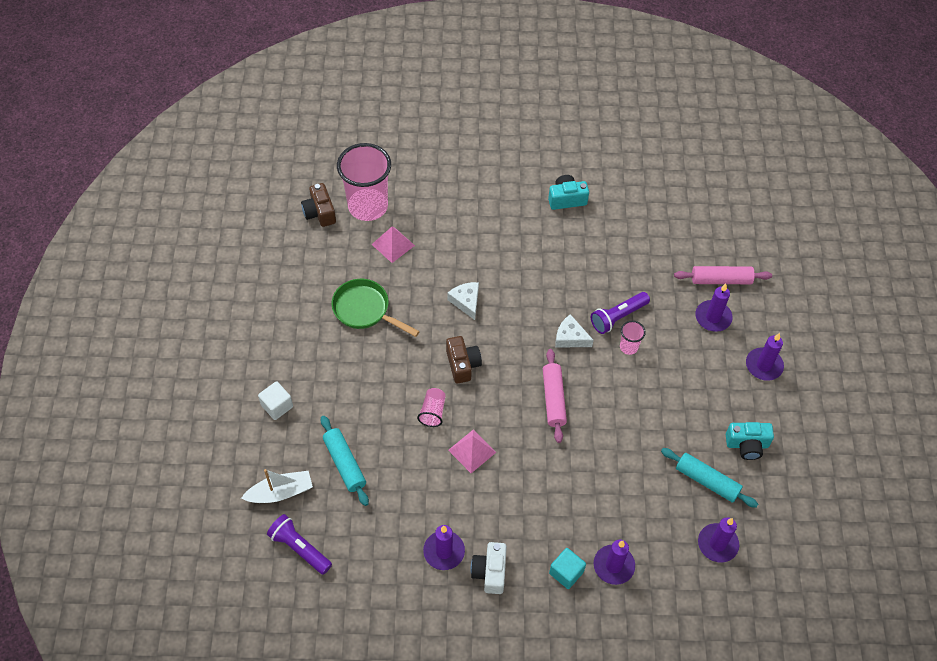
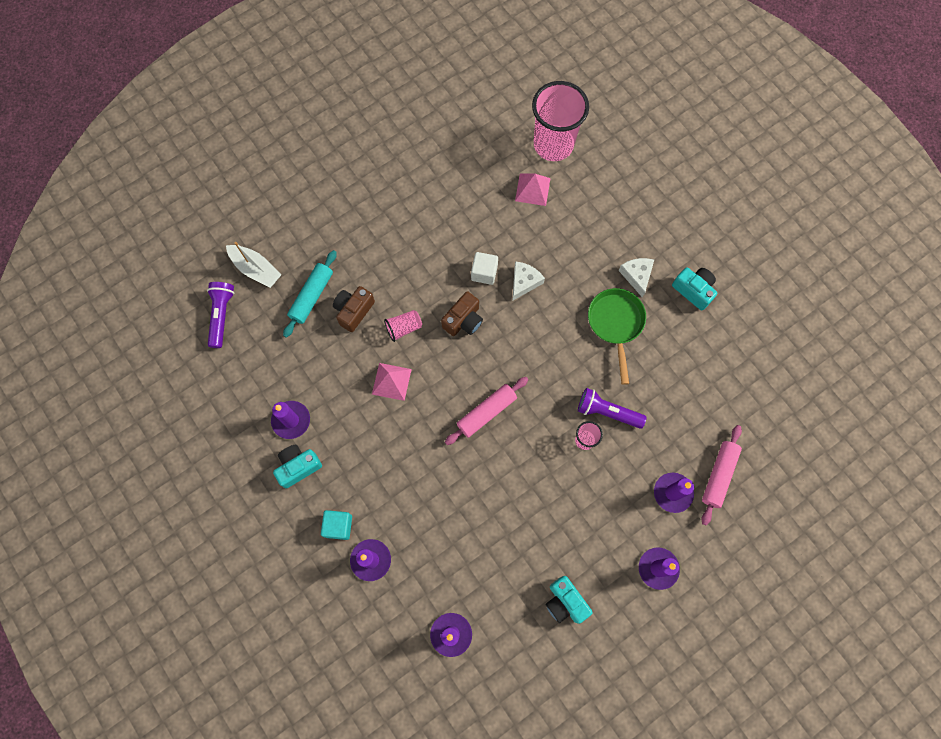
camera: 55 degrees right, 15 degrees up
white cube [258,381,293,420] -> white cube moved to [471,252,498,285]
brown camera [301,183,336,227] -> brown camera moved to [333,286,375,332]
green pan [332,279,420,337] -> green pan moved to [588,288,646,385]
white camera [471,542,507,594] -> turquoise camera [273,445,322,488]
white cheese [555,314,594,348] -> white cheese moved to [619,258,654,298]
turquoise rolling pin [661,448,758,508] -> none
pink rolling pin [674,266,772,284] -> pink rolling pin turned 60 degrees clockwise [701,425,742,525]

